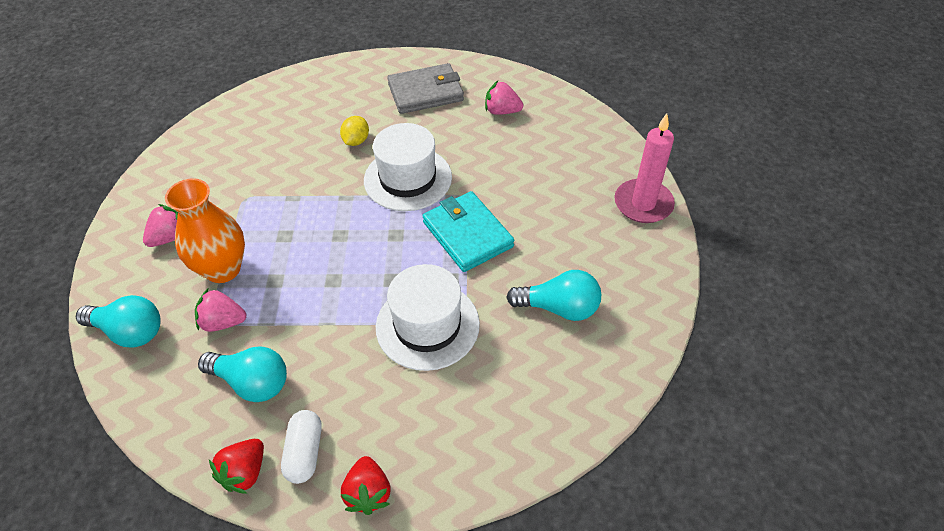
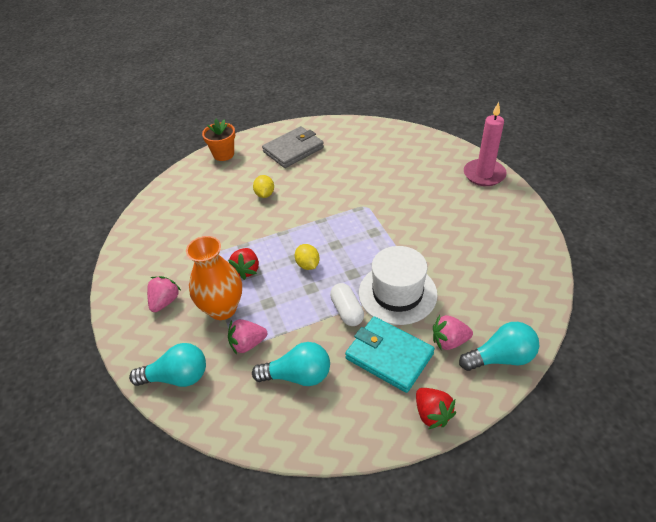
camera: 20 degrees left, 5 degrees down
red strawberry [209,439,264,494] -> red strawberry moved to [228,248,259,280]
white capsule [281,410,322,484] -> white capsule moved to [330,283,364,326]
white hat [364,123,452,211] -> none
turquoise wallet [423,191,514,272] -> turquoise wallet moved to [345,317,435,393]
pink strawberry [485,81,523,115] -> pink strawberry moved to [433,315,473,351]
turquoise light bulb [506,270,601,321] -> turquoise light bulb moved to [459,322,539,371]
none -> orange flower pot [202,119,235,161]
none -> yellow lemon [295,244,320,270]

